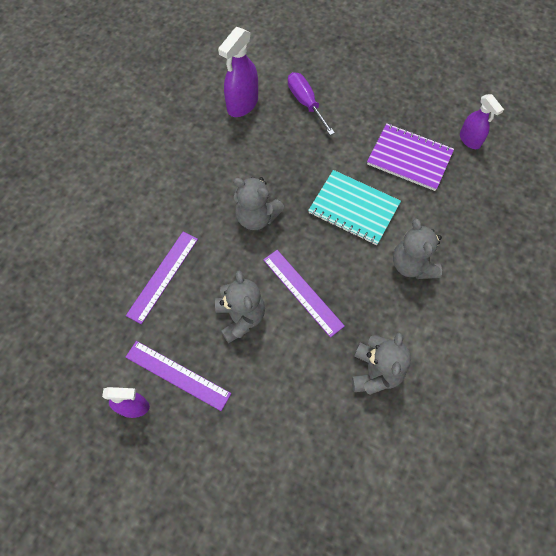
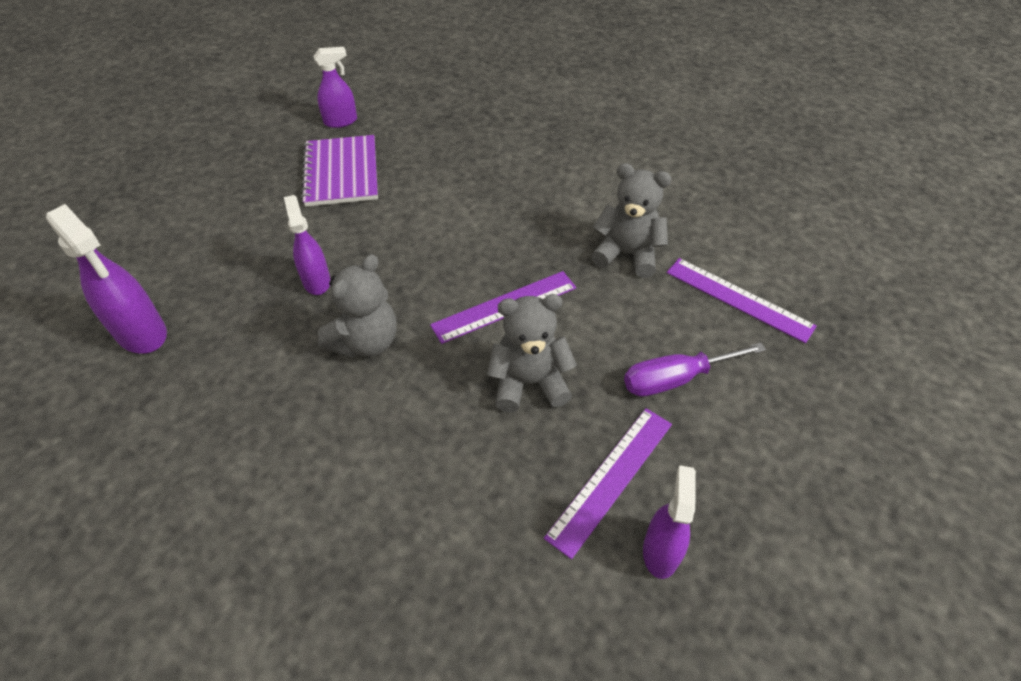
camera: 80 degrees left, 15 degrees down
purple ruler [126,232,198,324] -> purple ruler moved to [667,258,817,343]
purple screwdriver [288,72,335,135] -> purple screwdriver moved to [624,342,766,397]
turquoise notebook [308,170,401,245] -> none
purple notebook [367,123,454,191] -> purple notebook turned 45 degrees counterclockwise [301,135,378,207]
grey teddy bear [393,218,442,279] -> none
none -> purple spray bottle [284,195,331,295]

